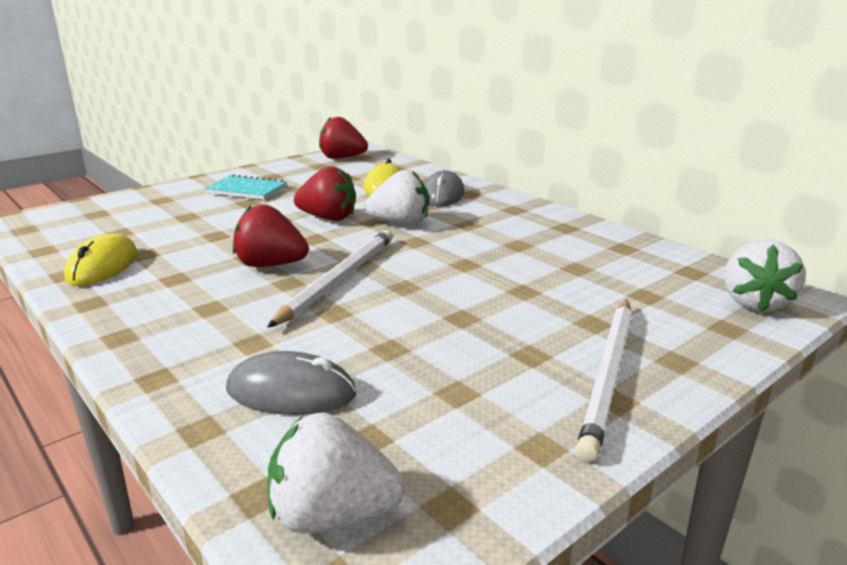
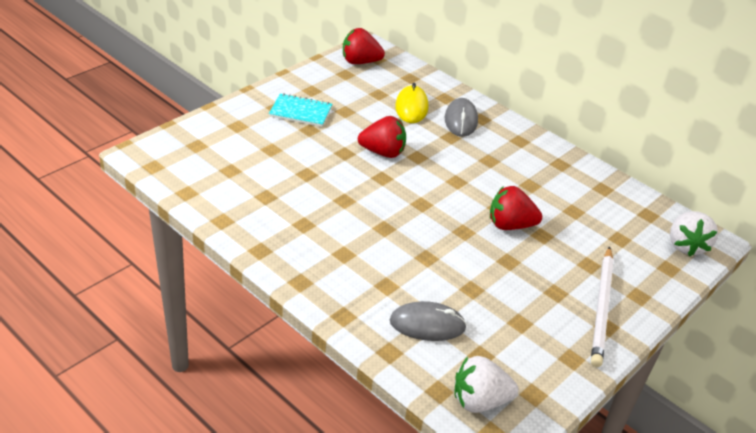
camera: 10 degrees left, 15 degrees up
yellow mouse [64,233,138,286] -> none
red strawberry [232,204,309,267] -> red strawberry moved to [490,186,542,230]
white pencil [267,230,393,328] -> none
white strawberry [364,170,429,225] -> none

